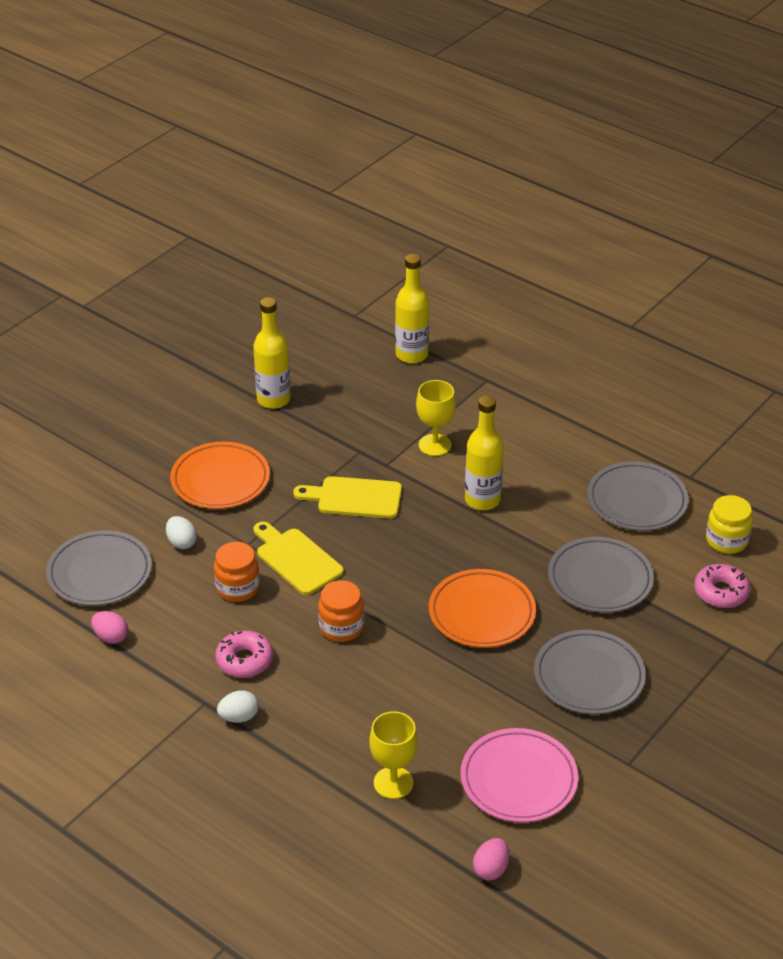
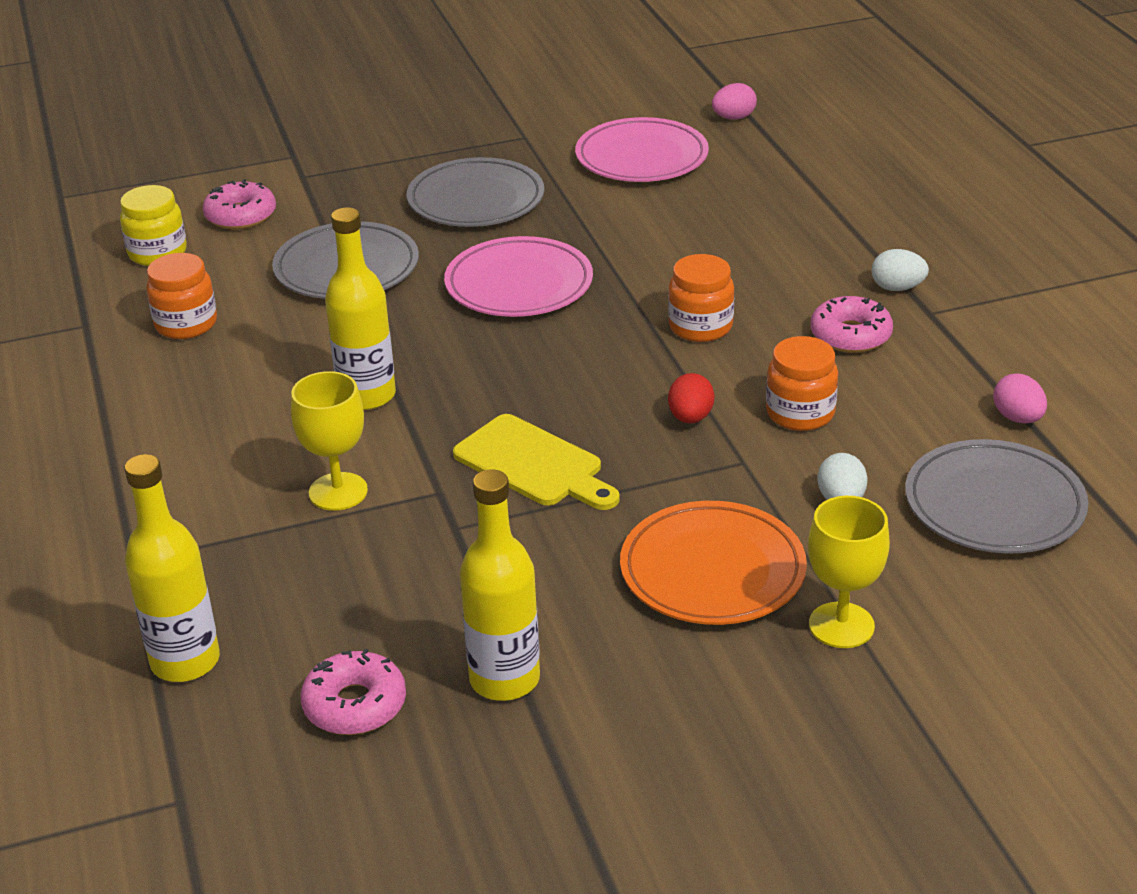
camera: 145 degrees left, 5 degrees down
yellow cutting board [253,522,344,595] -> red egg [668,373,715,423]
yellow goblet [369,711,418,799] -> yellow goblet moved to [808,496,890,648]
orange plate [429,569,536,648] -> pink plate [444,236,593,317]
grey plate [587,461,689,531] -> orange jar [146,253,217,339]
none -> pink donut [300,648,406,735]

